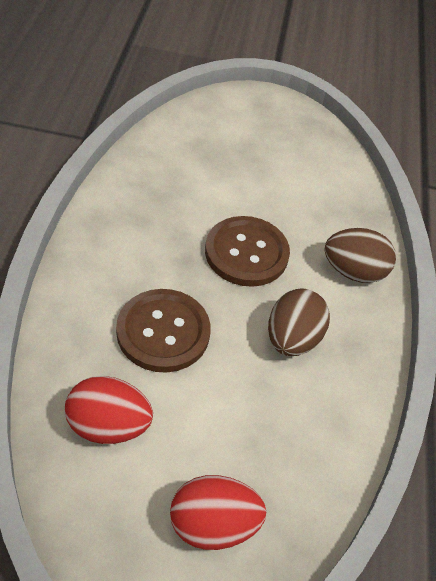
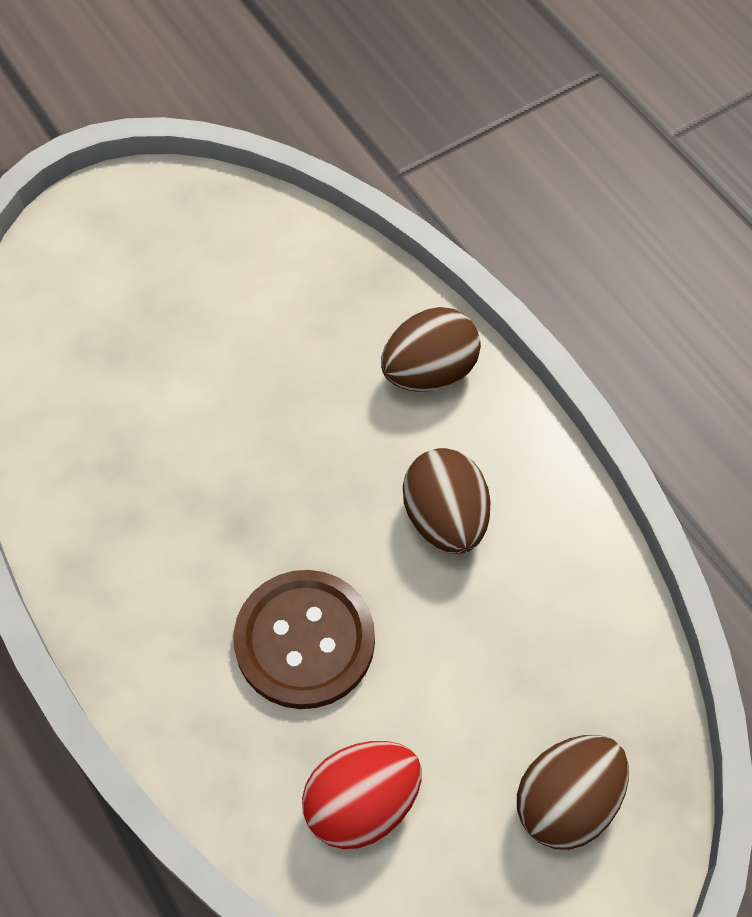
camera: 35 degrees left, 10 degrees up
red egg [170,475,266,550] -> brown egg [517,735,629,850]
brown button [205,216,290,287] -> none

